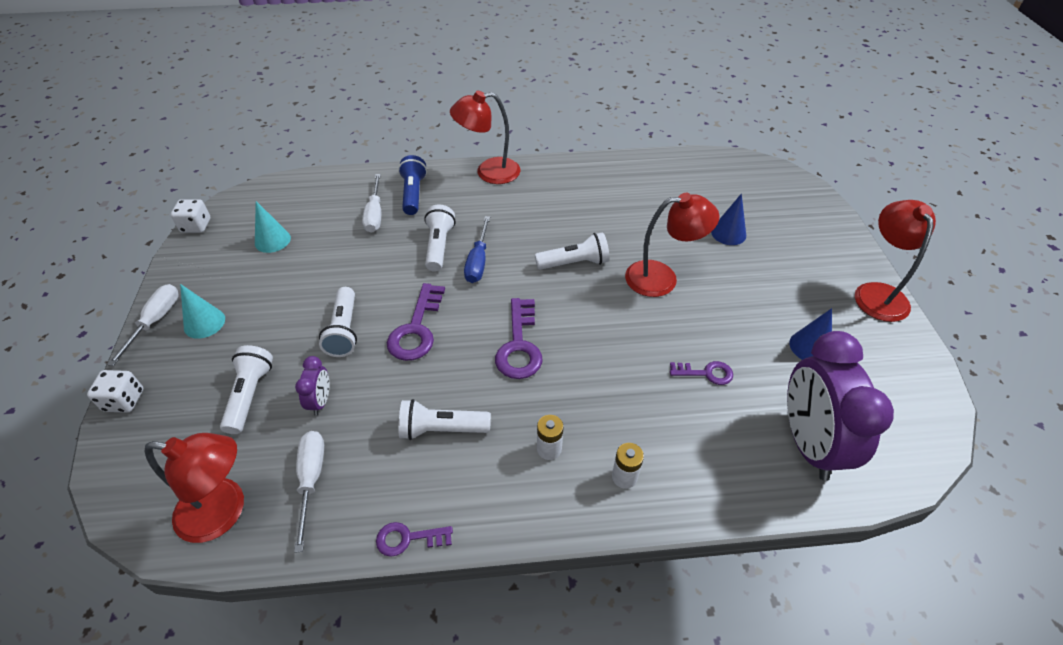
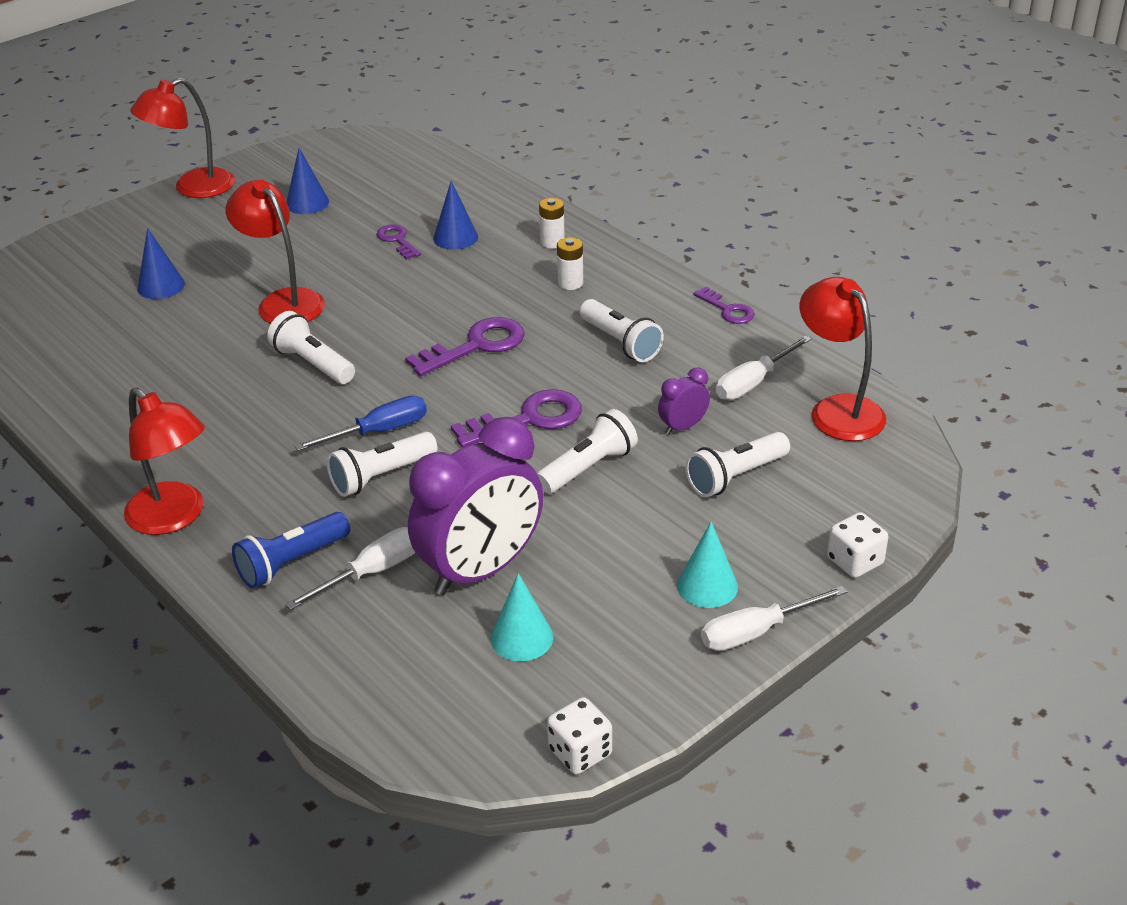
camera: 125 degrees left, 10 degrees down
purple clock [787,331,894,481] -> purple clock moved to [408,417,543,595]
none -> blue cone [433,181,478,250]

